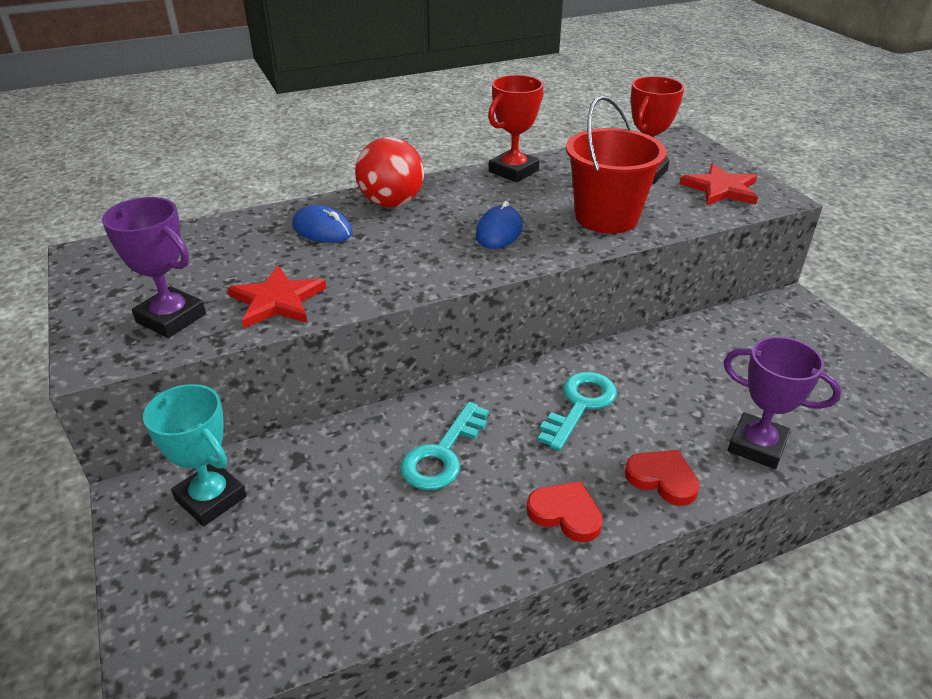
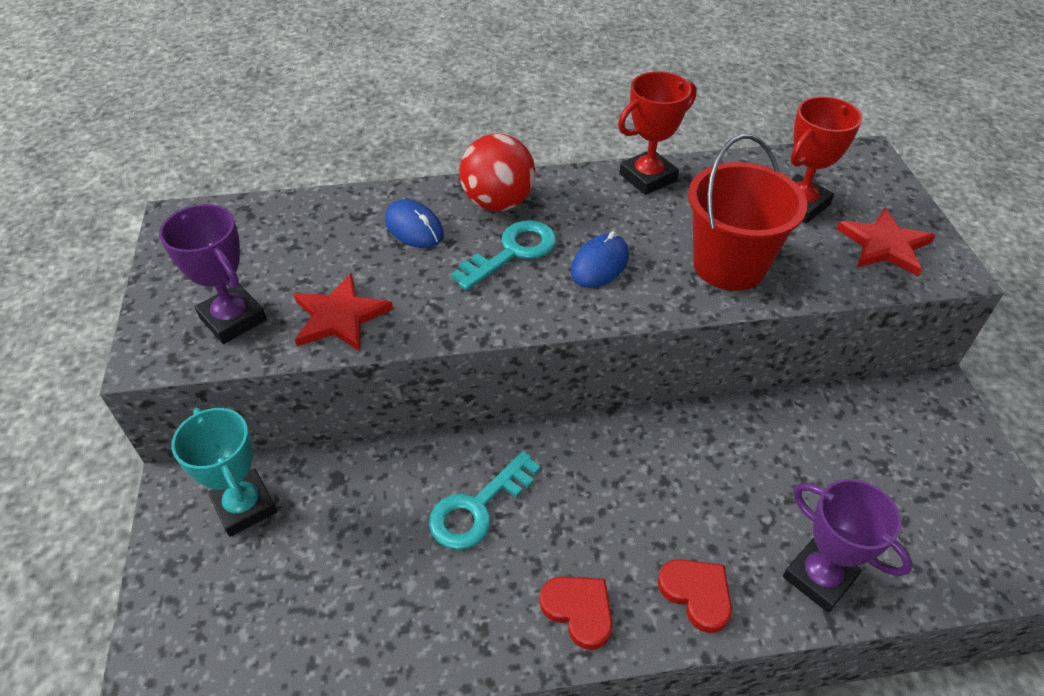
camera: 15 degrees right, 10 degrees up
turquoise key [538,372,617,451] -> turquoise key moved to [451,220,556,291]

